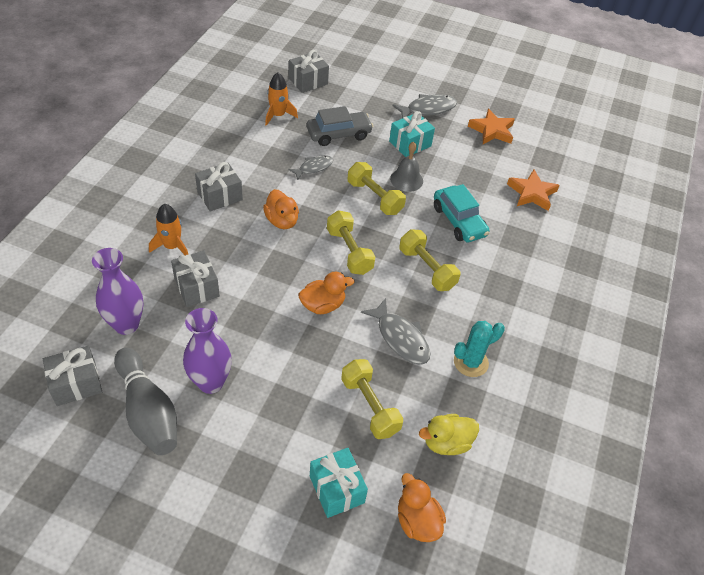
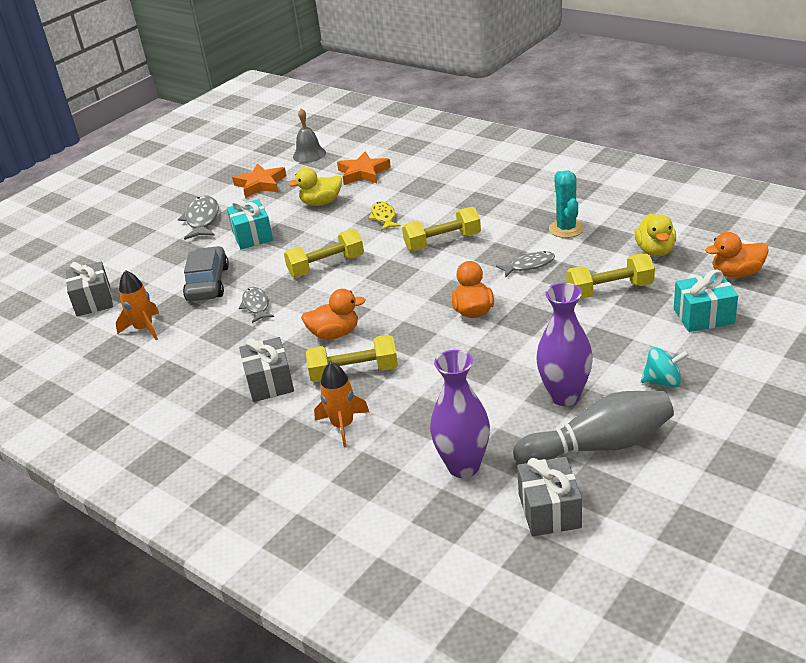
camera: 65 degrees left, 15 degrees down
grey gift [171,251,220,307] -> none
yellow dumbbell [327,210,375,275] -> yellow dumbbell moved to [306,335,398,382]
grey fish [361,298,430,365] -> grey fish [496,251,555,277], size x0.66
grey bell [390,142,423,192] -> grey bell moved to [293,108,326,163]
turquoise car [434,184,490,242] -> yellow fish [369,201,401,231]
none -> yellow duck [288,168,342,206]
none -> turquoise spinning top [641,347,689,387]

